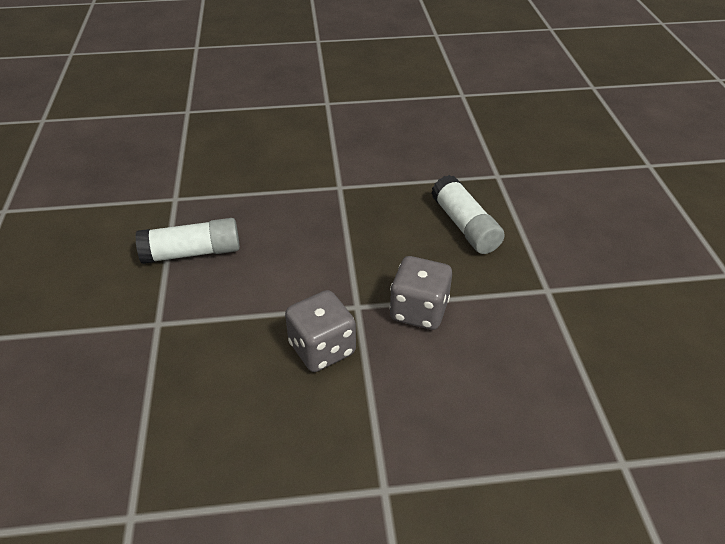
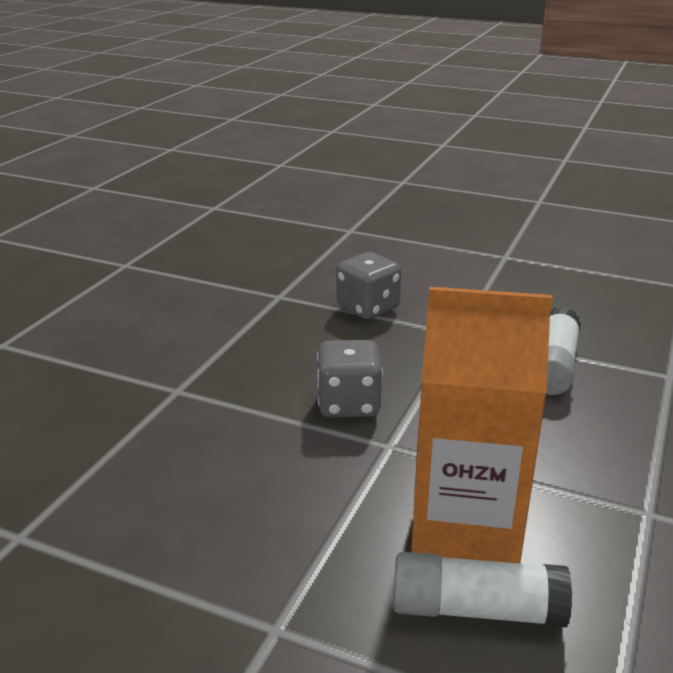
camera: 120 degrees right, 15 degrees down
grey dice [389,256,452,330] -> grey dice moved to [337,252,401,319]
none -> orange carton [411,287,553,563]

